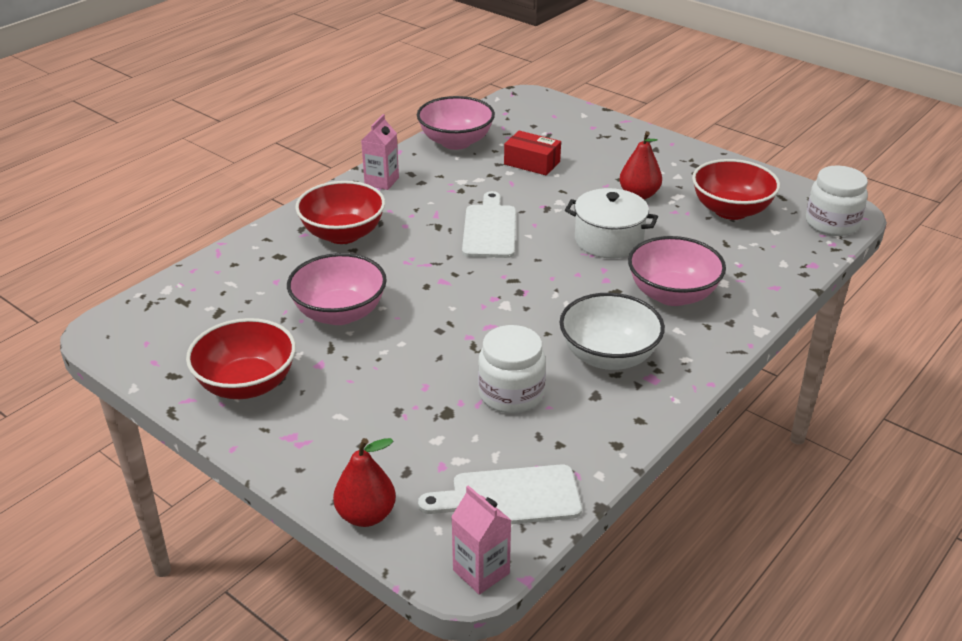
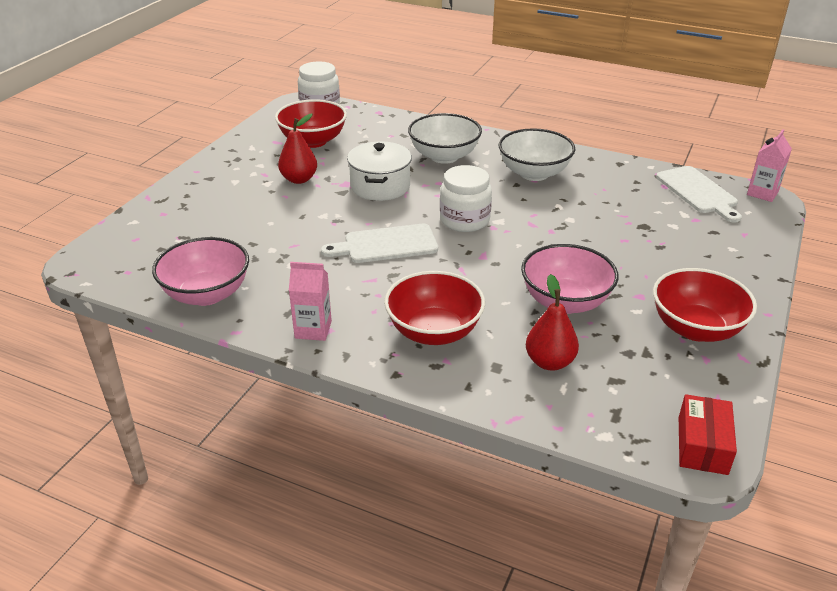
camera: 105 degrees left, 0 degrees up
red pear [333,438,396,527] -> red pear moved to [526,274,579,371]
white jar [478,325,546,413] -> white jar moved to [440,165,492,232]
red box [504,131,561,176] -> red box moved to [679,394,737,475]
pink bowl [628,236,726,306] -> white bowl [408,113,482,164]

